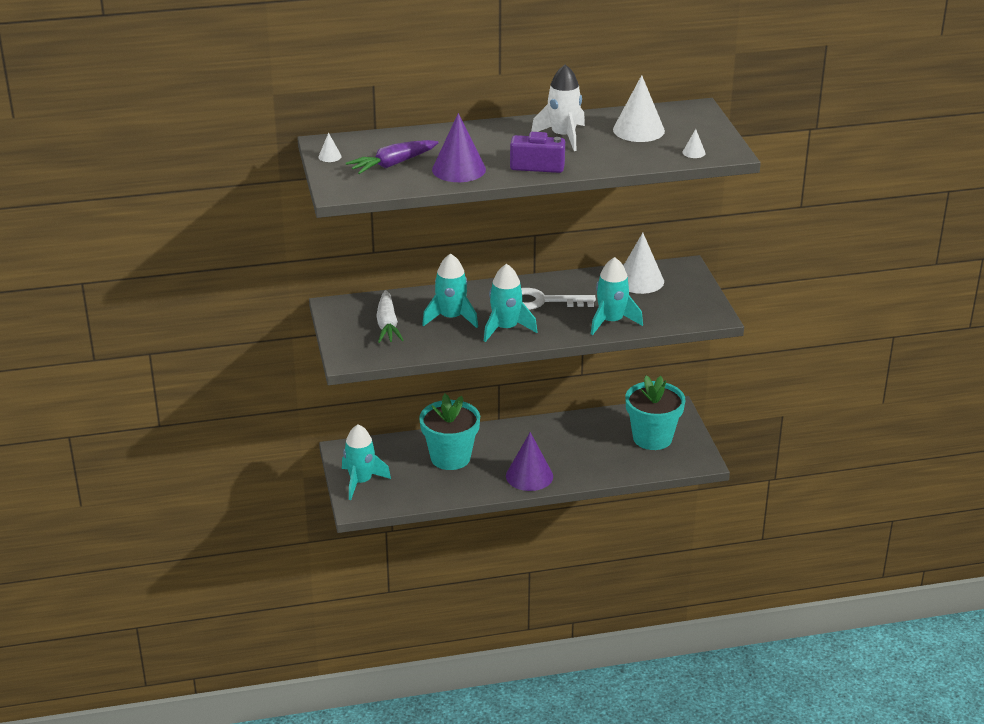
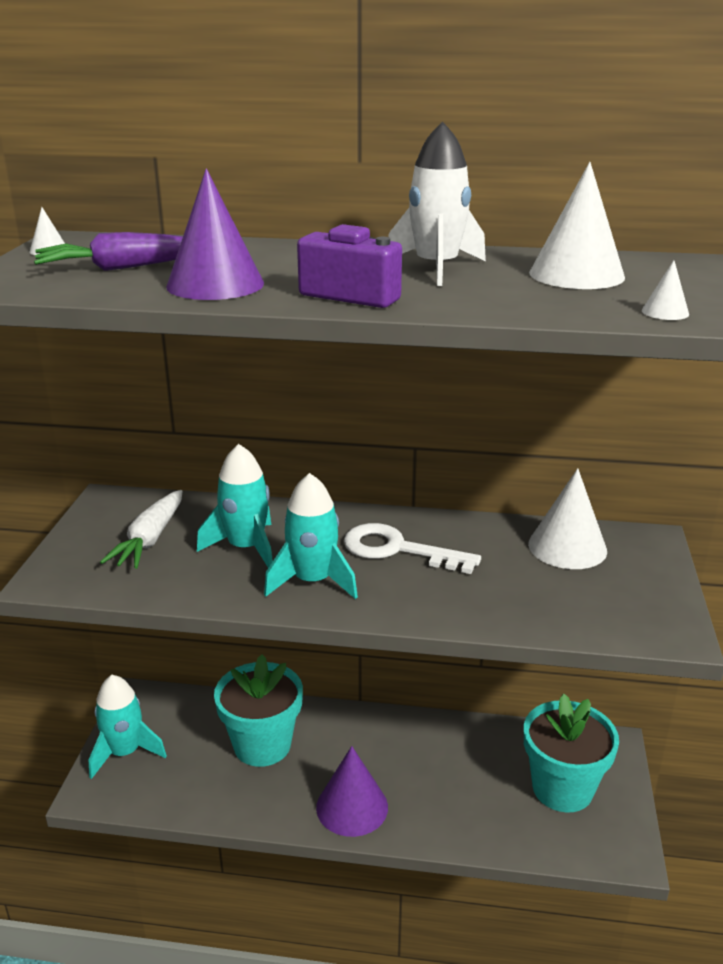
camera: 20 degrees right, 5 degrees down
turquoise rocket [591,257,643,335] -> none

